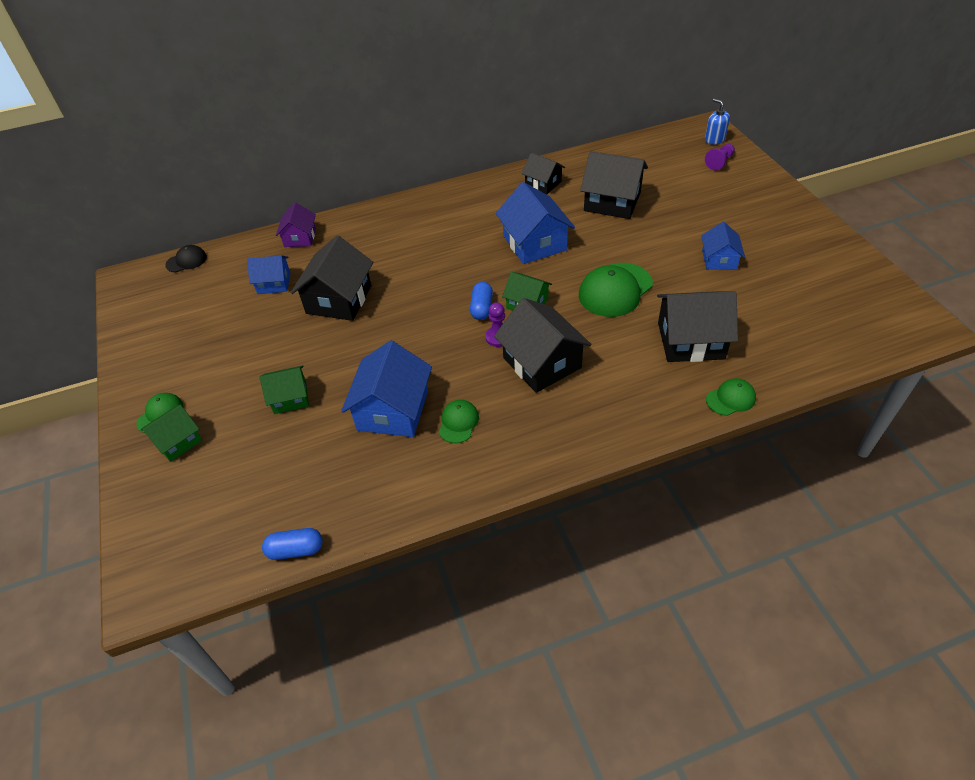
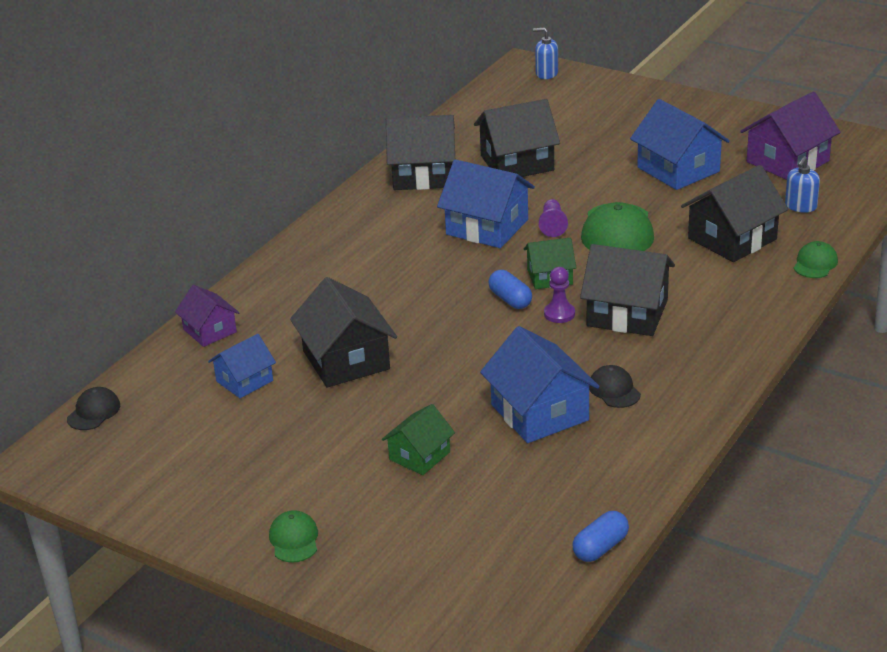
camera: 40 degrees left, 15 degrees down
green house [141,405,202,462] -> none
green cap [439,400,479,443] -> black cap [589,365,641,408]
black house [521,153,565,194] -> black house [386,115,455,190], size x1.69
blue house [701,222,745,270] -> blue house [630,99,730,190], size x1.69
purple pawn [705,144,735,170] -> purple pawn moved to [539,199,568,237]
none -> purple house [740,91,841,180]
none -> blue soap dispenser [785,156,820,213]

